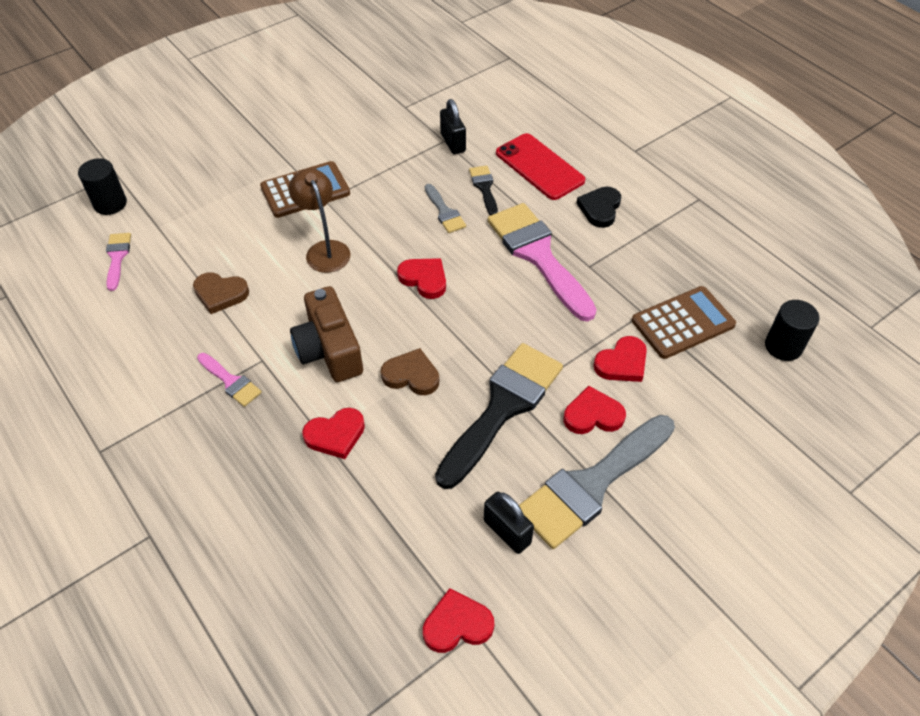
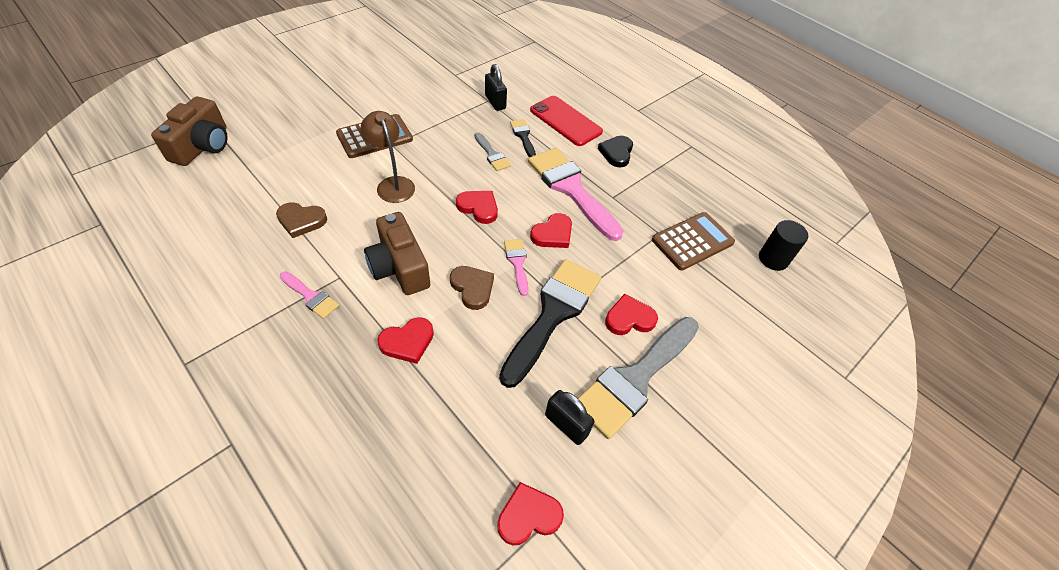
camera: 10 degrees left, 0 degrees up
black cylinder [78,158,127,215] -> brown camera [151,96,228,166]
pink brush [106,233,131,291] -> pink brush moved to [504,239,529,296]
brown heart [381,348,439,395] -> brown heart turned 45 degrees clockwise [450,266,494,310]
red heart [593,336,647,382] -> red heart moved to [530,213,572,248]

